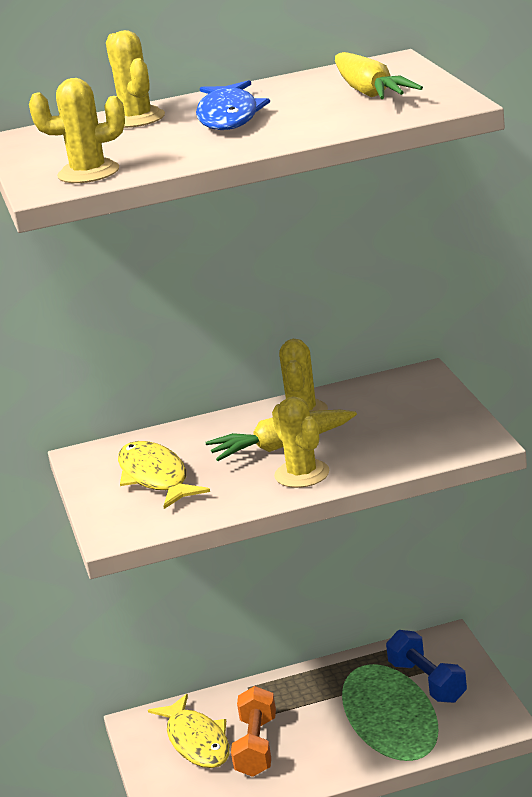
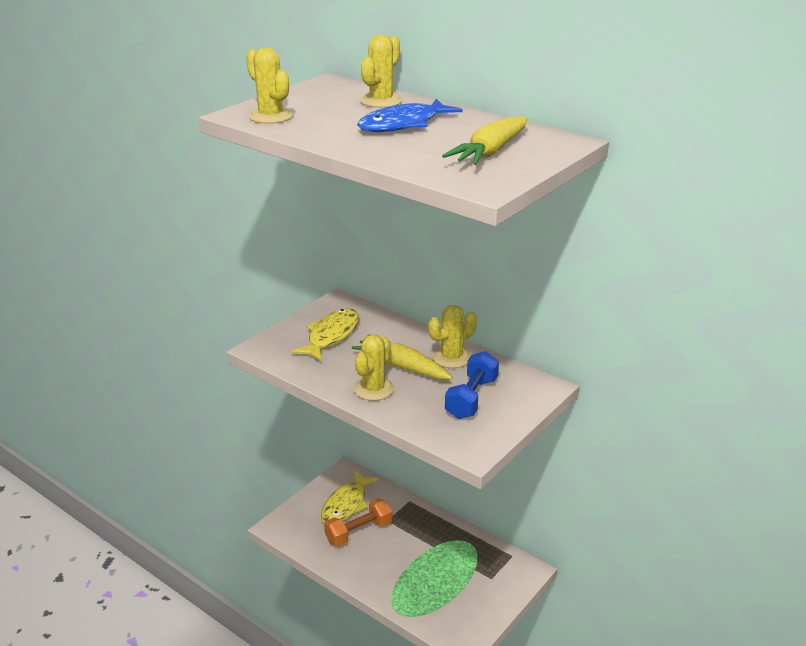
camera: 50 degrees right, 5 degrees up
blue dumbbell [386,630,467,703] -> blue dumbbell moved to [445,351,499,419]

